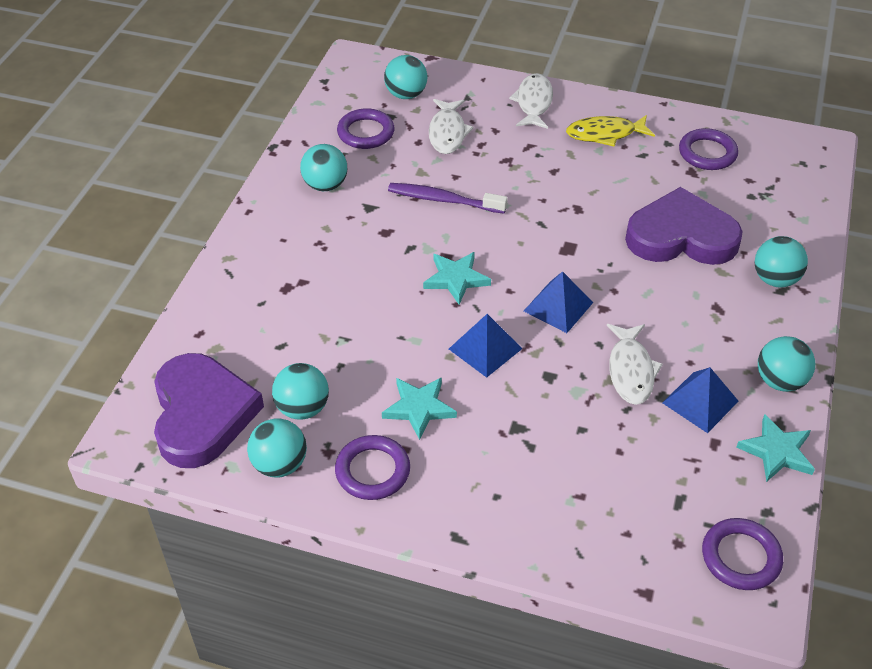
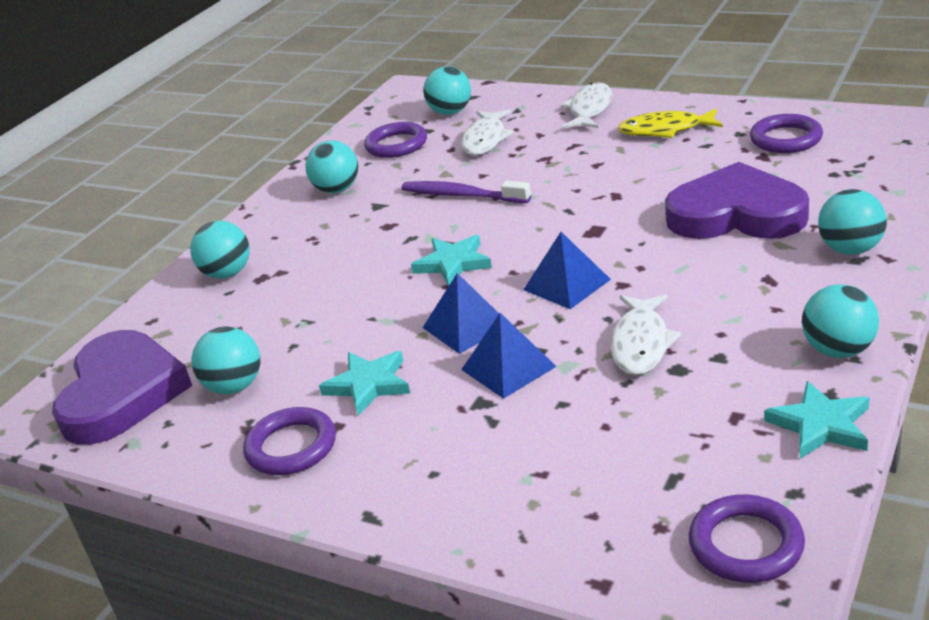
camera: 15 degrees right, 15 degrees down
turquoise ball [247,418,307,477] -> turquoise ball moved to [190,221,249,279]
blue pyramid [662,367,739,433] -> blue pyramid moved to [461,313,557,399]

